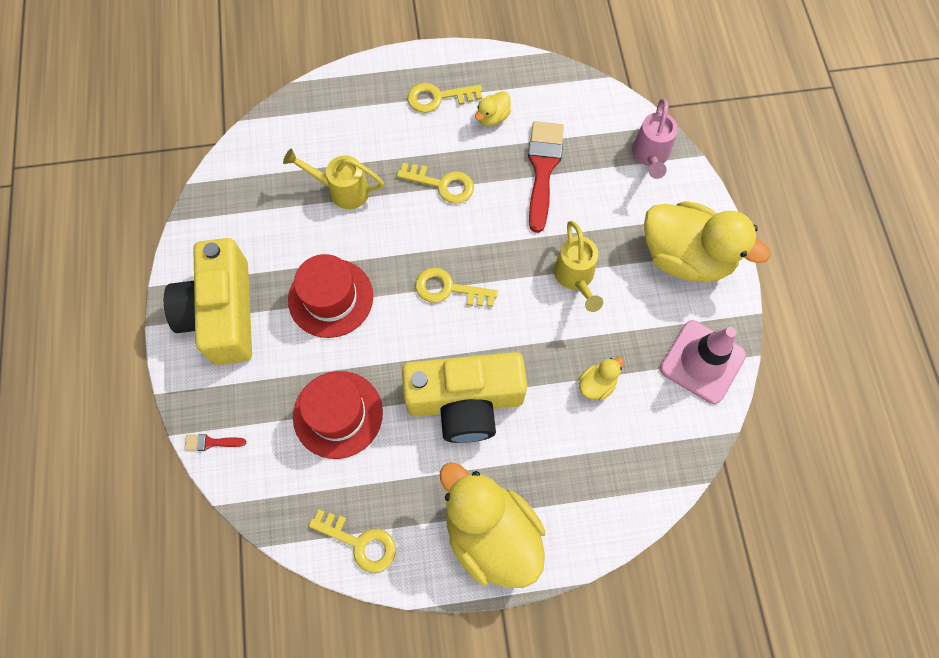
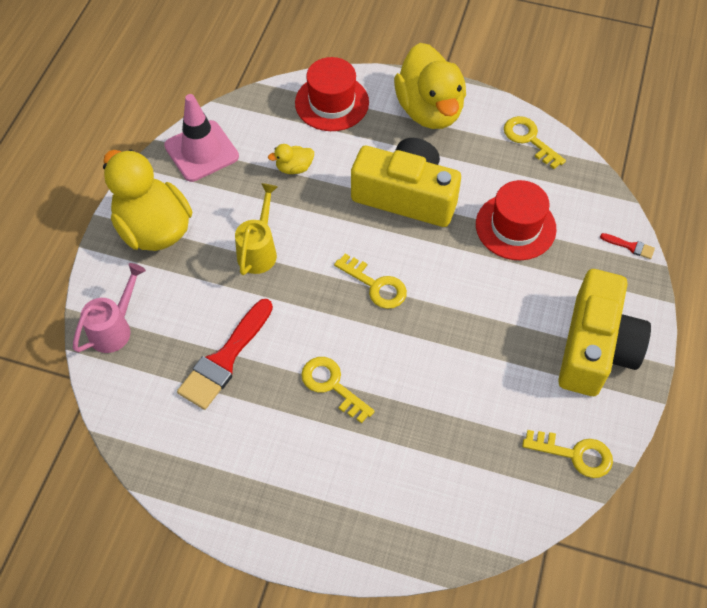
camera: 155 degrees left, 10 degrees down
yellow watering can [283,148,384,209] -> none
red hat [288,254,373,338] -> red hat moved to [295,57,369,131]
yellow key [408,83,482,113] -> yellow key moved to [522,430,613,478]
yellow duck [475,91,511,127] -> none

